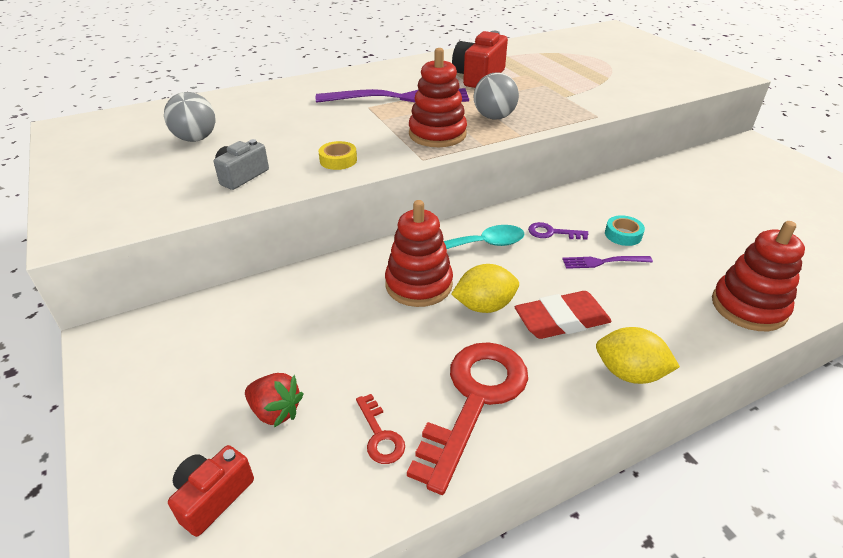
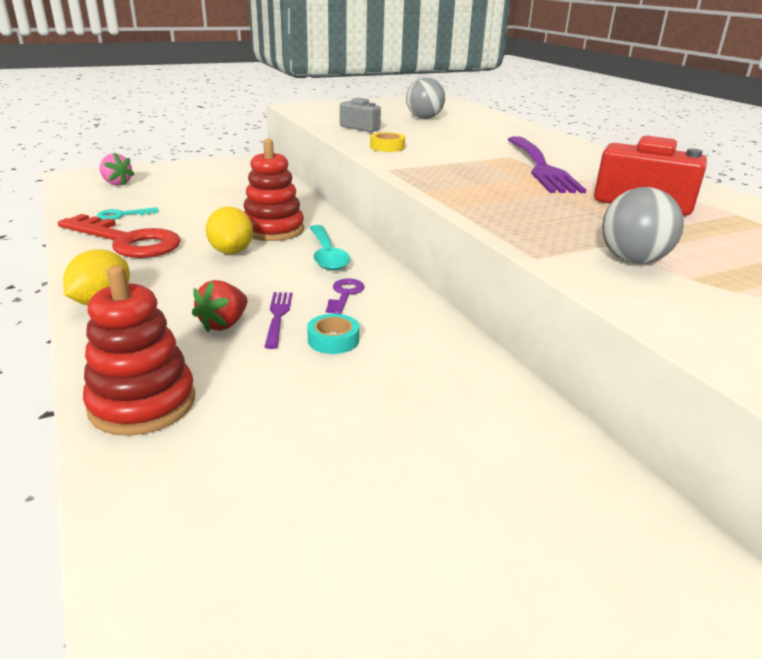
camera: 90 degrees right, 10 degrees down
red camera [168,445,254,537] -> pink strawberry [100,153,135,186]
red strawberry [245,373,303,428] -> red strawberry moved to [192,280,247,332]
red key [356,394,405,464] -> turquoise key [97,207,158,220]
red stacking toy [409,48,467,147] -> none
grey ball [474,72,519,120] -> grey ball moved to [602,187,684,264]
red eraser [515,291,612,339] -> none

